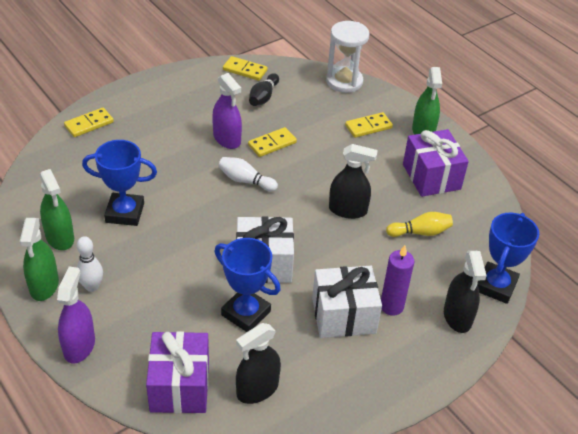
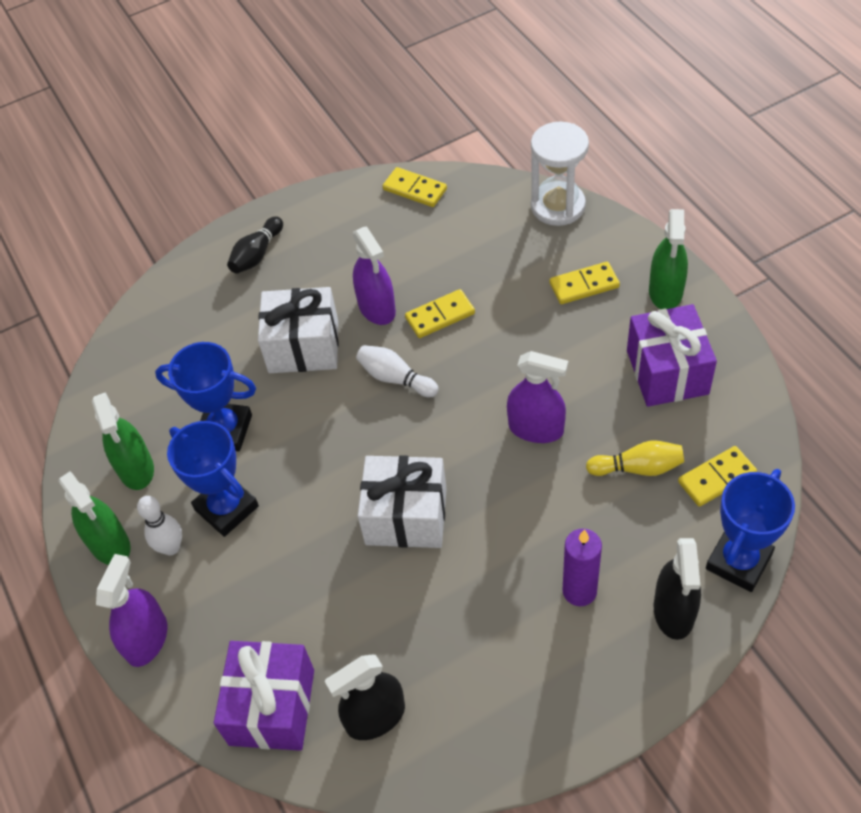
camera: 15 degrees right, 10 degrees up
green spray bottle [20,218,59,301] -> green spray bottle turned 45 degrees counterclockwise [58,471,131,565]
yellow domino [64,108,114,137] -> yellow domino moved to [678,446,757,507]
blue trophy [215,238,281,332] -> blue trophy moved to [167,421,259,537]
black bowling pin [249,73,279,106] -> black bowling pin moved to [227,216,283,274]
white gift [312,266,382,338] -> white gift moved to [258,287,339,373]
black spray bottle [329,144,378,219] -> purple spray bottle [507,351,568,443]

